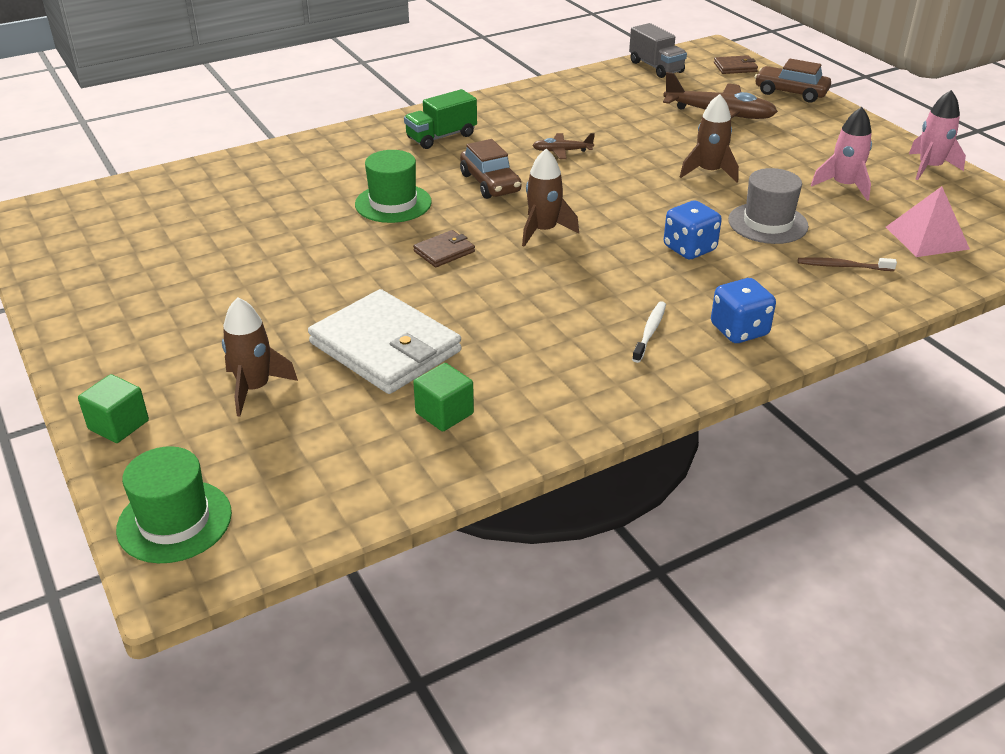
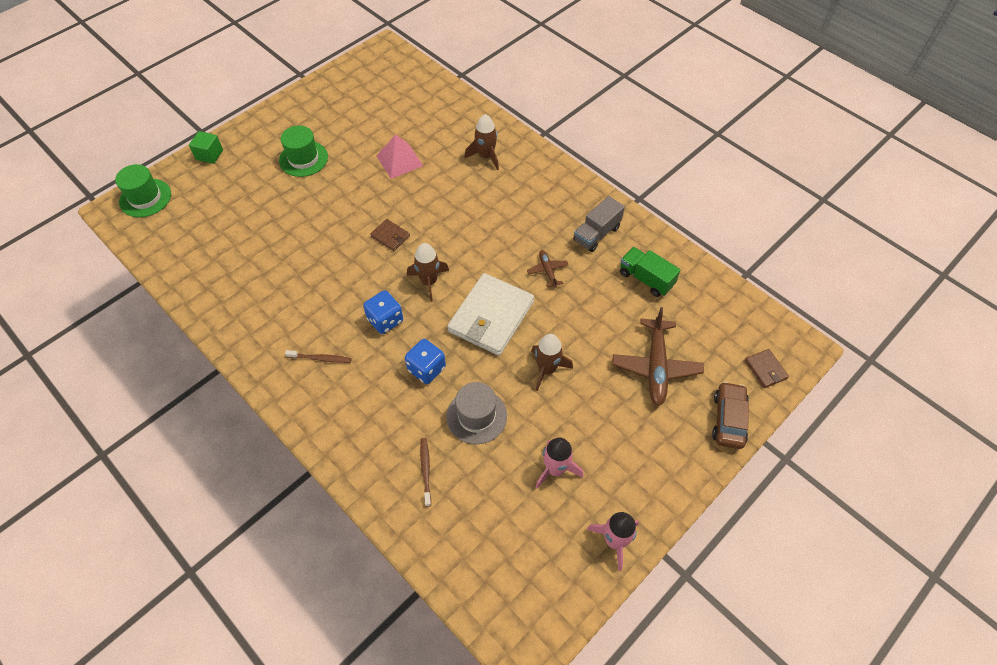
camera: 75 degrees right, 20 degrees up
brown rocket [222,297,298,416] -> brown rocket moved to [464,114,499,170]
white wallet [308,289,462,394] -> white wallet moved to [447,273,534,356]
green hat [355,150,432,223] -> green hat moved to [279,126,328,177]
green truck [404,89,477,149] -> green truck moved to [620,247,680,297]
green cube [413,363,474,432] -> none
brown car [460,139,521,199] -> none
grey truck [629,23,687,78] -> grey truck moved to [573,196,625,252]
white toothbrush [632,301,666,363] -> brown toothbrush [285,350,352,363]
blue dice [711,278,776,343] -> blue dice moved to [363,290,403,334]
pink pyramid [886,186,970,257] -> pink pyramid moved to [376,134,423,179]

